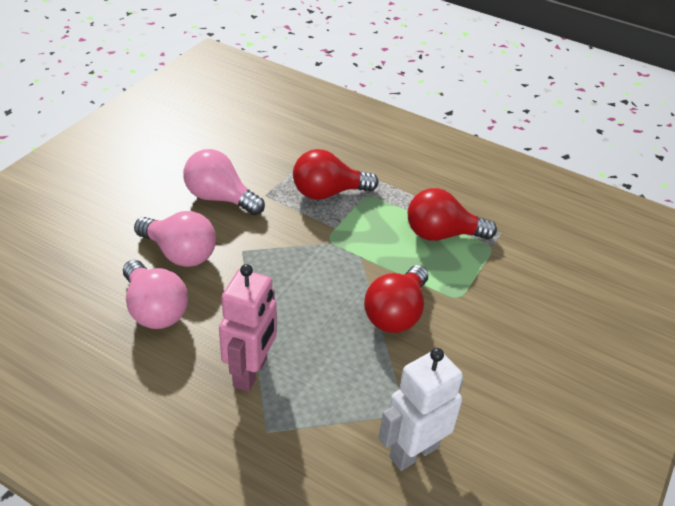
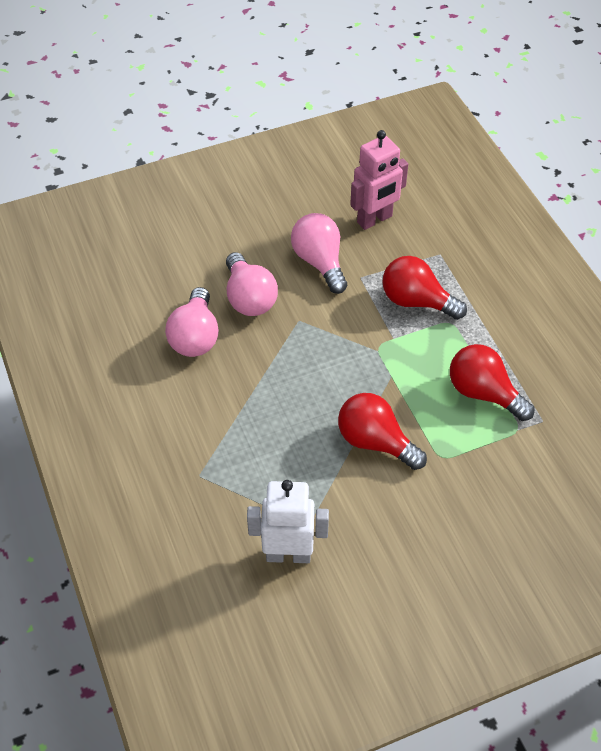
camera: 40 degrees right, 10 degrees up
pink robot [219,264,277,392] -> pink robot moved to [350,130,408,230]
red light bulb [364,265,428,333] -> red light bulb turned 60 degrees clockwise [338,393,427,470]

